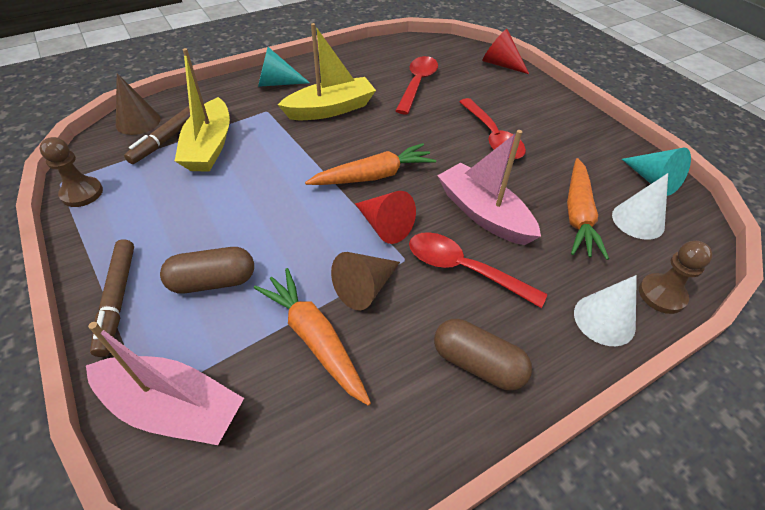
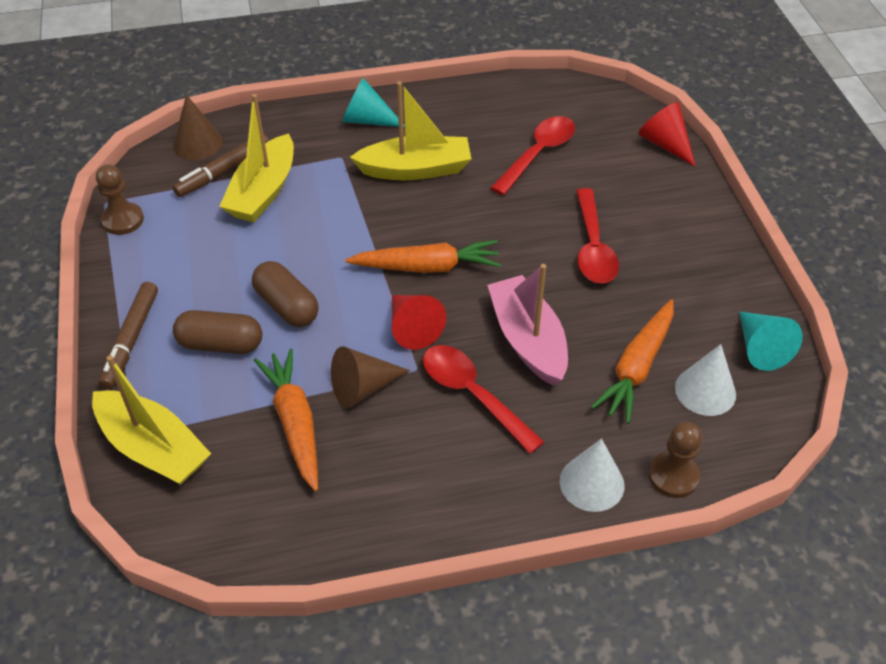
camera: 20 degrees right, 0 degrees up
pink boat [86,322,244,445] -> yellow boat [92,355,211,485]
brown capsule [434,319,532,391] -> brown capsule moved to [252,261,319,327]

